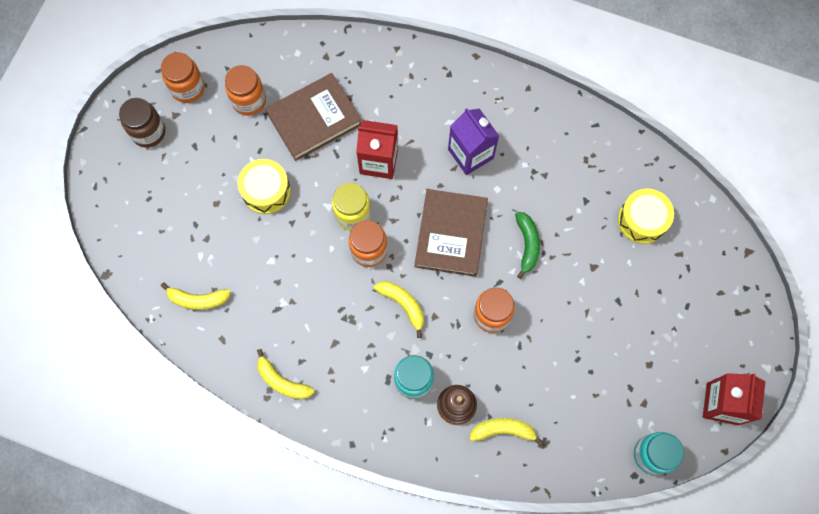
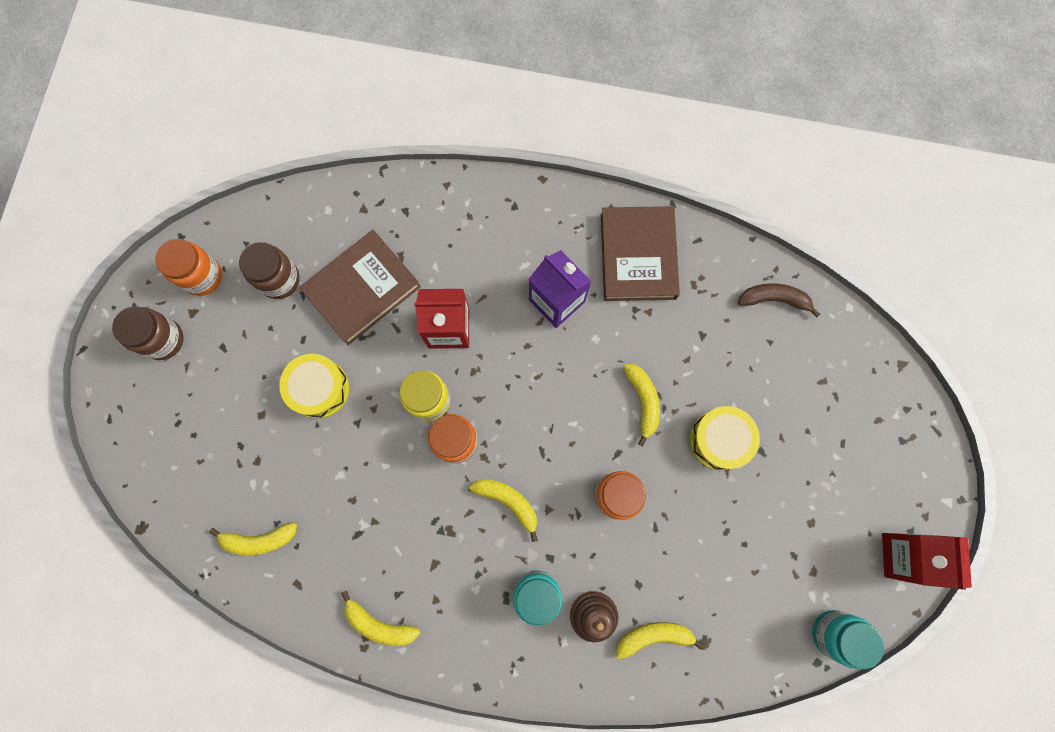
camera: 10 degrees left, 5 degrees up
orange jar [225,65,266,116] -> brown jar [239,242,300,299]
brown book [415,189,488,277] -> brown book moved to [601,206,680,301]
green banana [515,212,540,279] -> yellow banana [623,364,660,446]
yellow drum [618,188,674,244] -> yellow drum moved to [690,406,760,470]
none -> brown banana [738,283,820,318]

